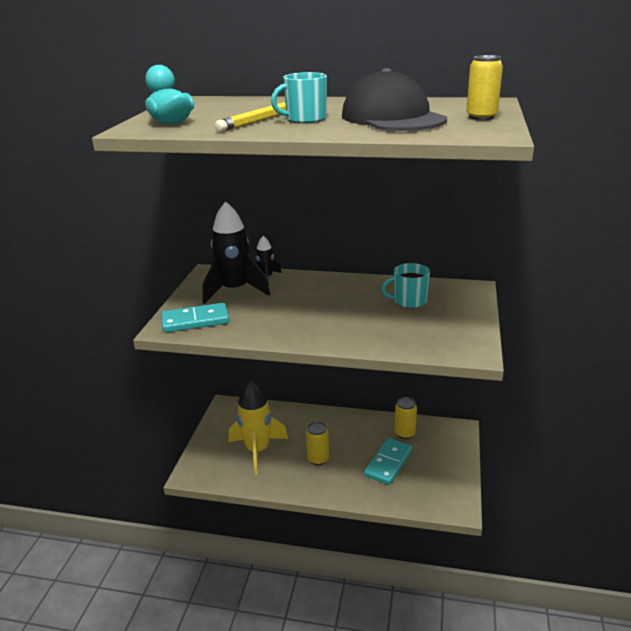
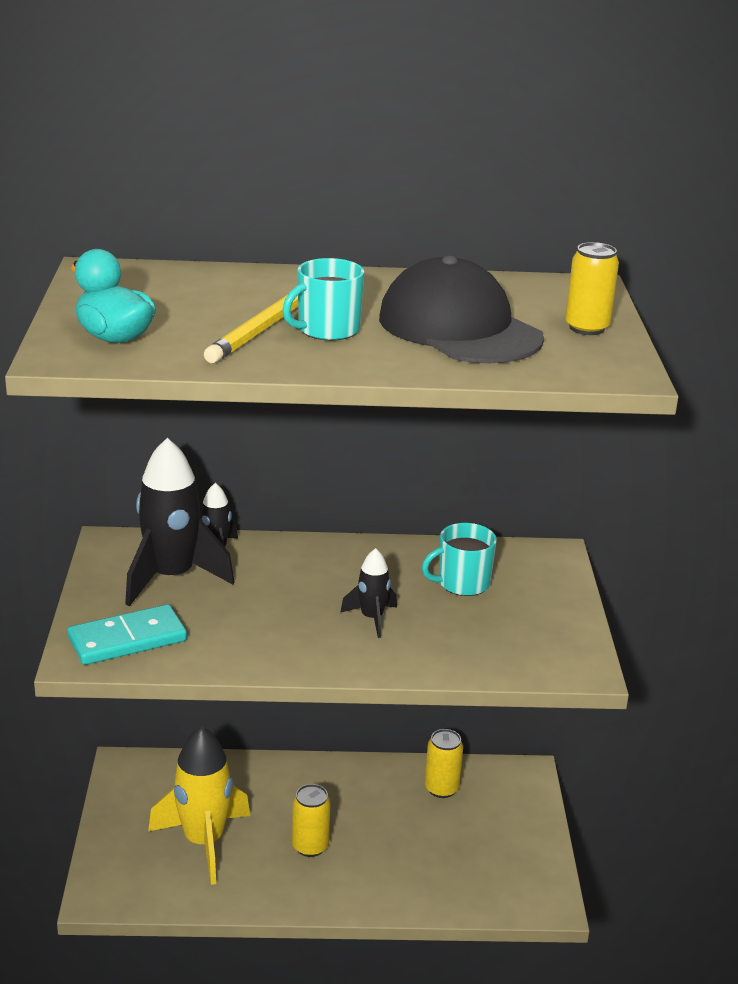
camera: 15 degrees left, 0 degrees up
turquoise domino [364,438,412,485] -> none
none -> black rocket [340,548,397,638]

